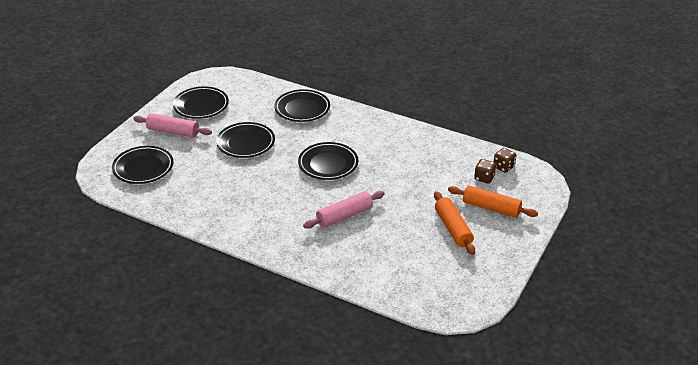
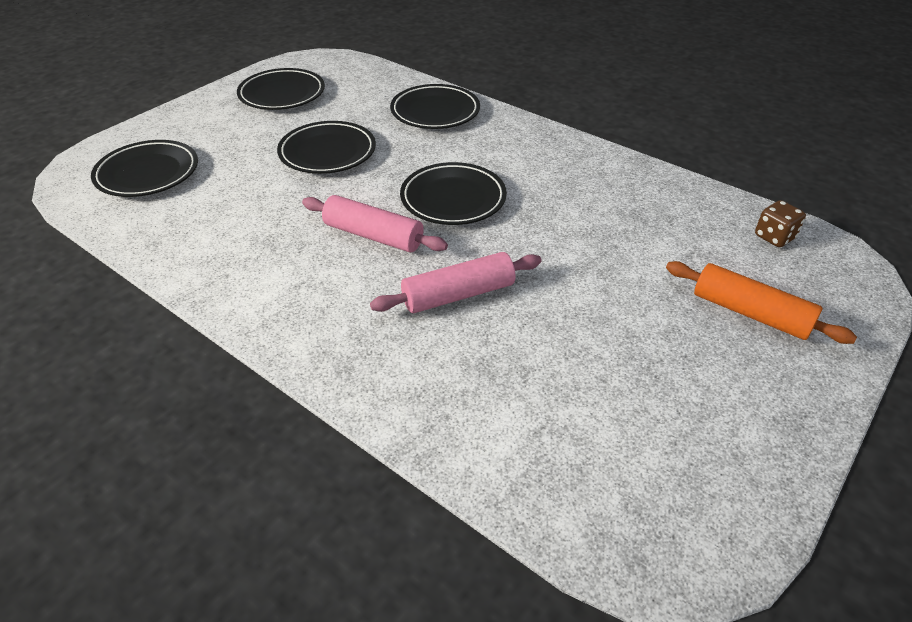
camera: 10 degrees right, 5 degrees up
pink rolling pin [133,113,212,138] -> pink rolling pin moved to [302,195,448,252]
orange rolling pin [434,191,475,255] -> none
brown dice [474,159,496,184] -> none

